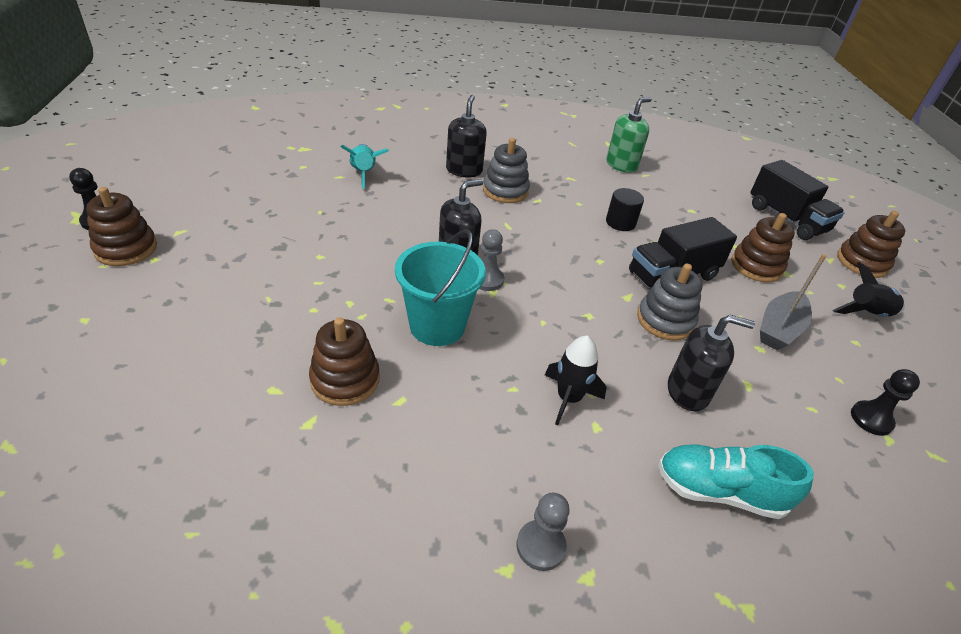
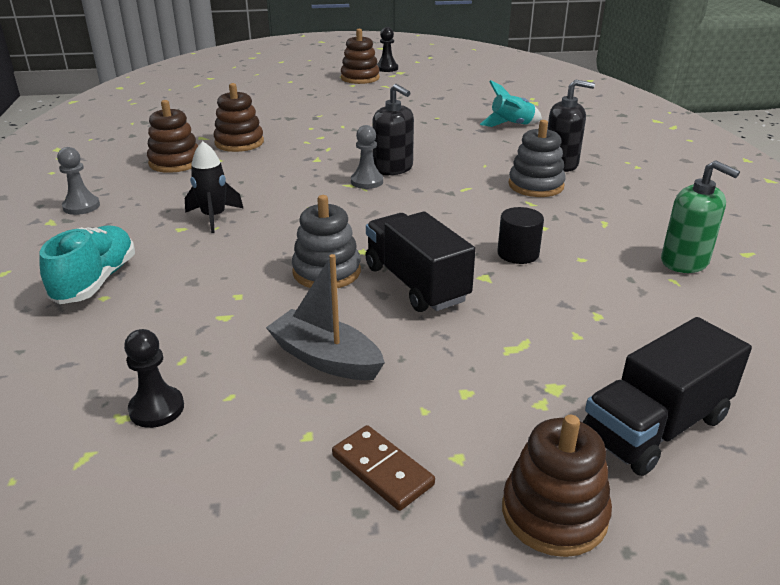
camera: 90 degrees right, 10 degrees down
turquoise bucket [395,229,486,346] -> none
black soap dispenser [668,315,755,411] -> none
brown stacking toy [731,213,795,282] -> brown stacking toy moved to [147,100,198,173]
black rocket [832,262,905,317] -> brown domino [332,425,435,511]

